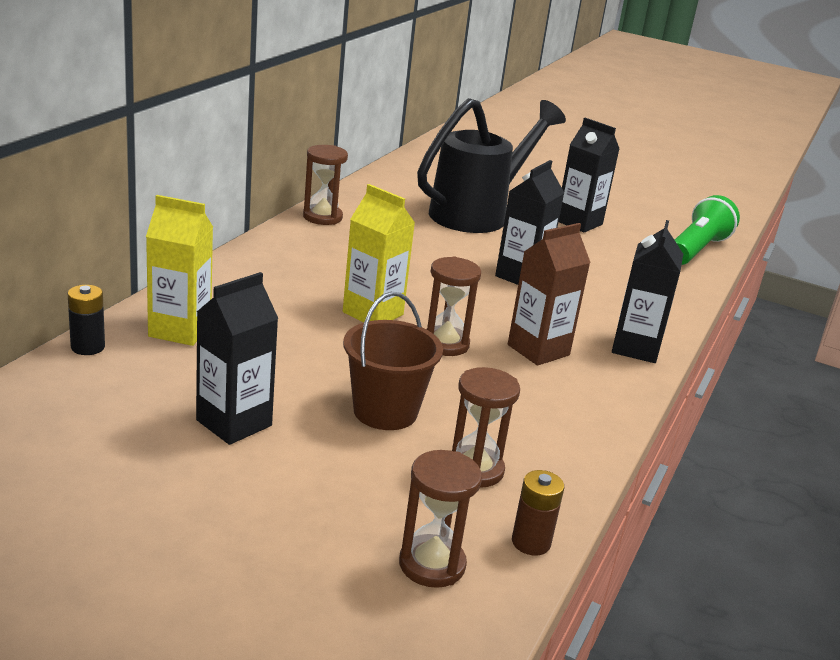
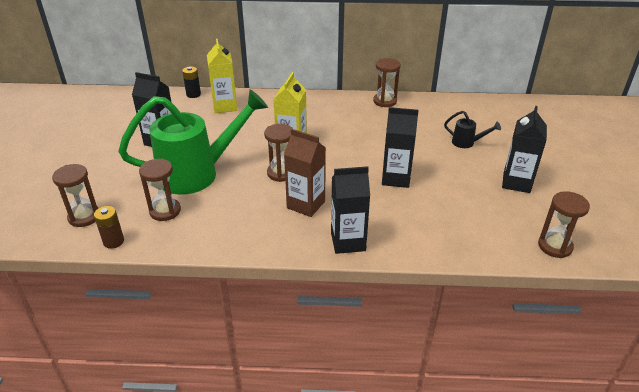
camera: 70 degrees right, 10 degrees up
brown bucket [343,292,443,430] -> green watering can [119,89,268,195]
black watering can [417,98,566,233] -> black watering can [444,111,501,148], size x0.41
green flashlight [675,195,740,265] -> brown hourglass [538,191,590,258]

